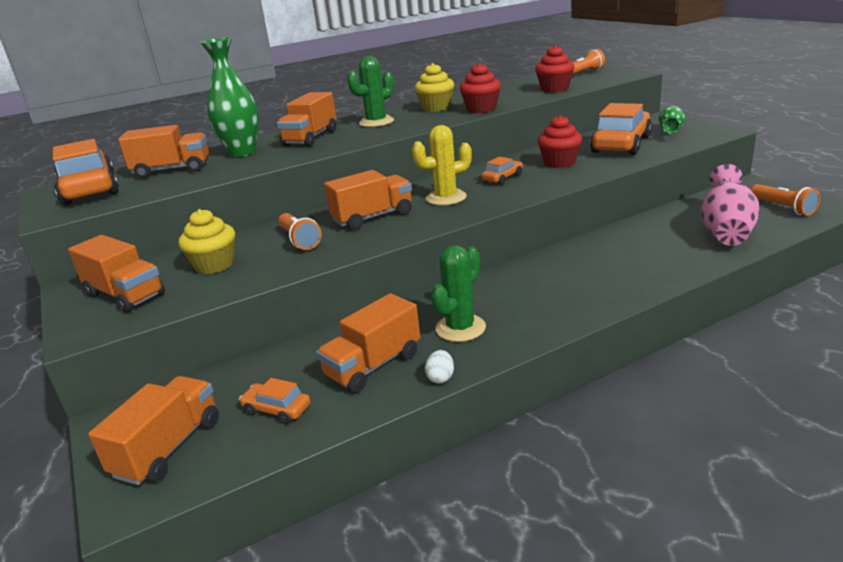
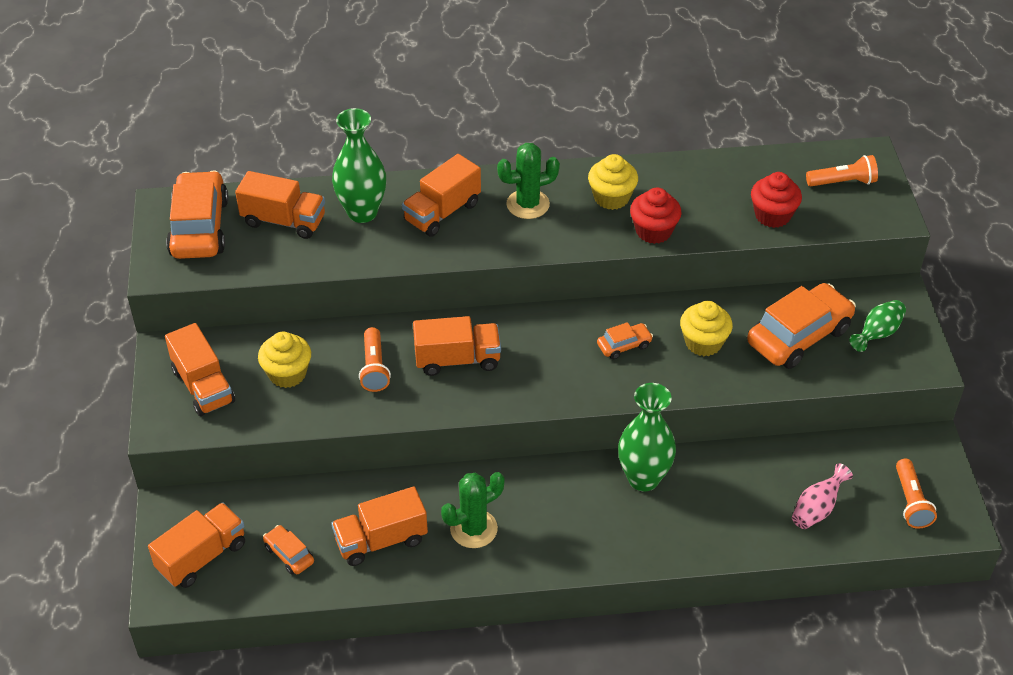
camera: 20 degrees right, 20 degrees up
yellow cactus [412,125,472,205] -> none
white egg [425,350,454,384] -> none
red cupcake [537,115,582,168] -> yellow cupcake [680,301,733,356]
pink vase [701,164,759,246] -> pink vase [792,463,853,529], size x0.59
none -> green vase [618,383,676,491]

